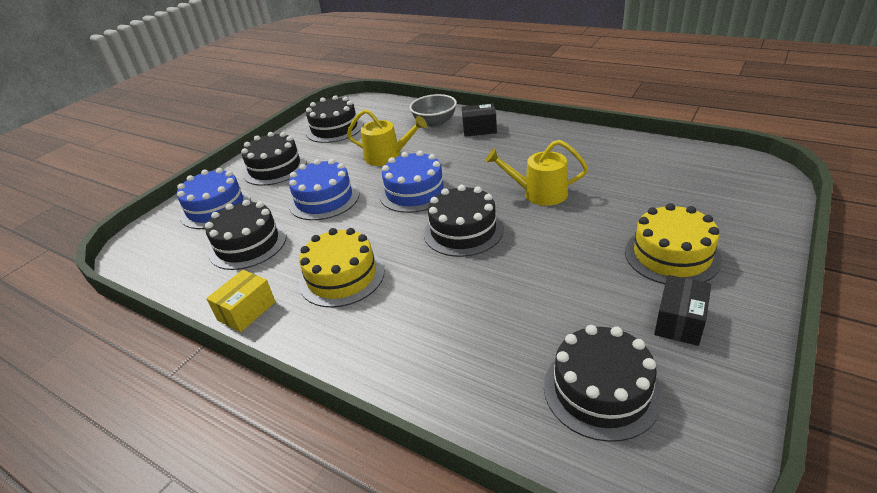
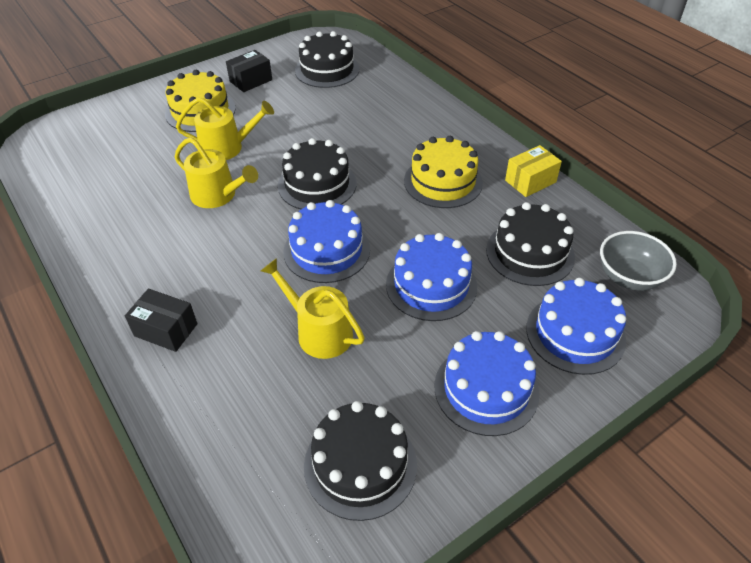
camera: 160 degrees left, 10 degrees up
black cake [241,132,307,186] -> blue cake [435,331,539,436]
grey bowl [410,94,457,127] -> grey bowl moved to [600,231,677,291]
none -> yellow watering can [176,97,274,160]

